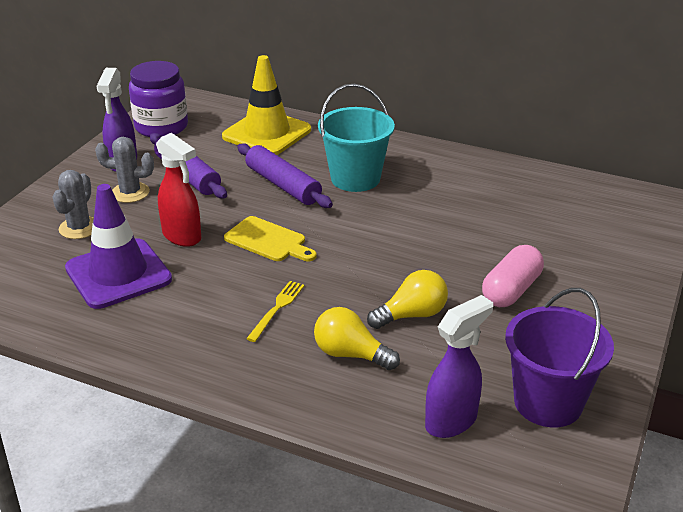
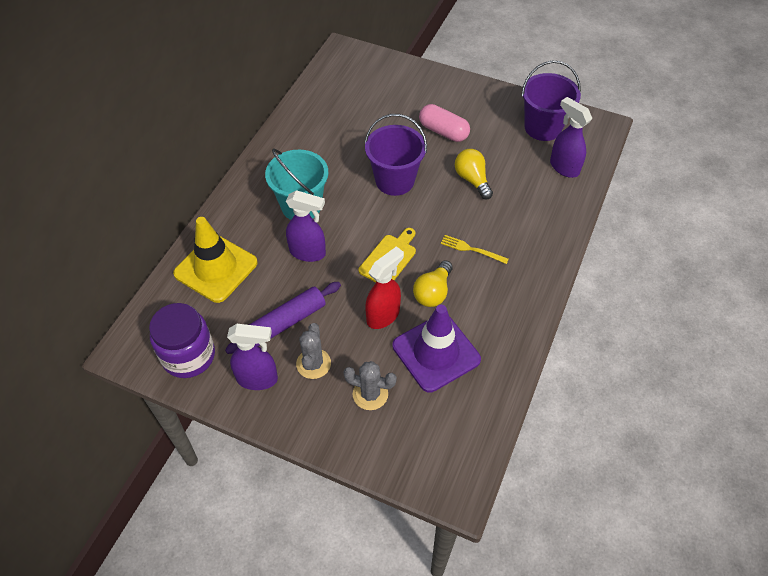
camera: 90 degrees left, 20 degrees up
purple rolling pin [237,143,333,208] -> purple spray bottle [286,190,326,262]
yellow light bulb [314,307,400,370] -> yellow light bulb moved to [413,260,453,307]
none -> purple bucket [365,114,427,196]

